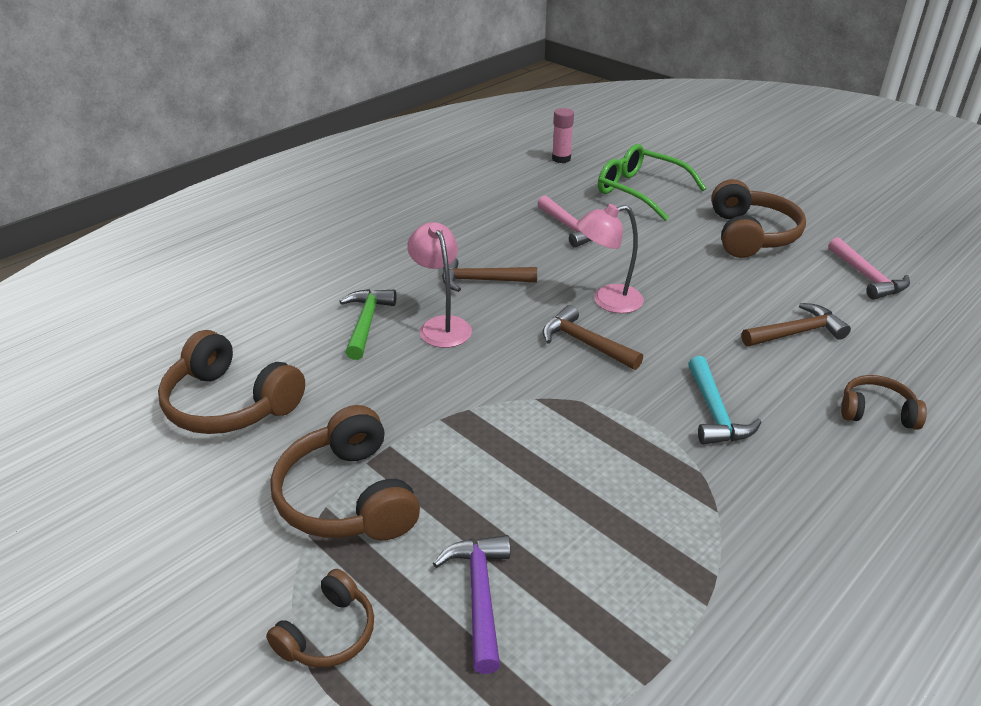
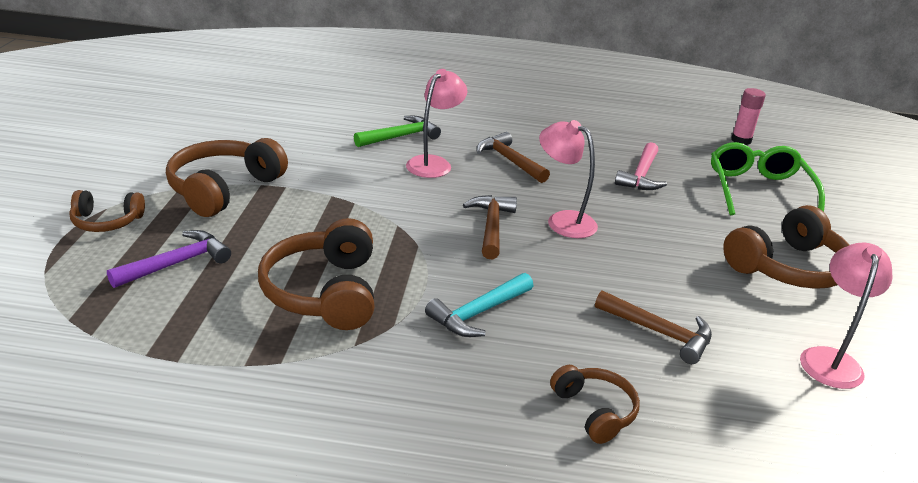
camera: 50 degrees right, 5 degrees down
brown headphones [158,330,305,434] -> brown headphones moved to [258,218,374,330]
pink hammer [828,237,910,300] -> pink lamp [800,242,893,389]

